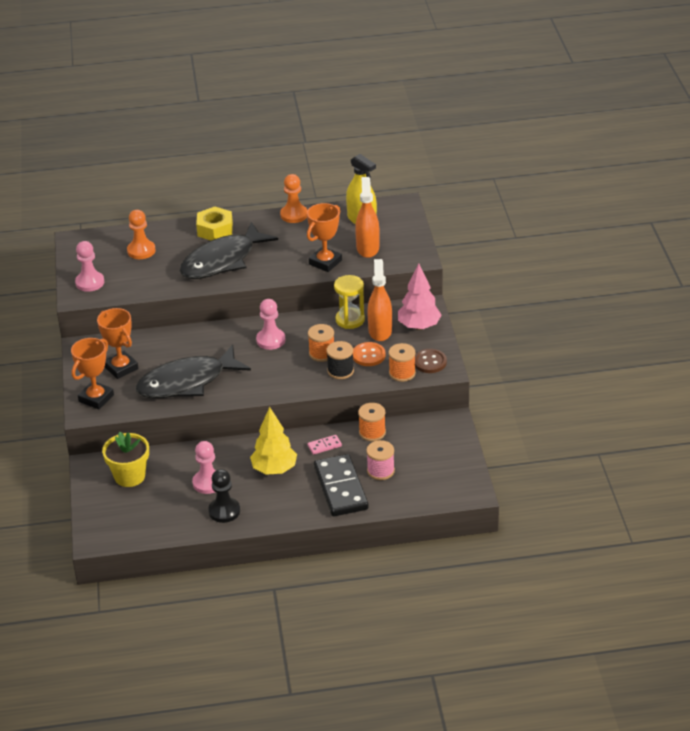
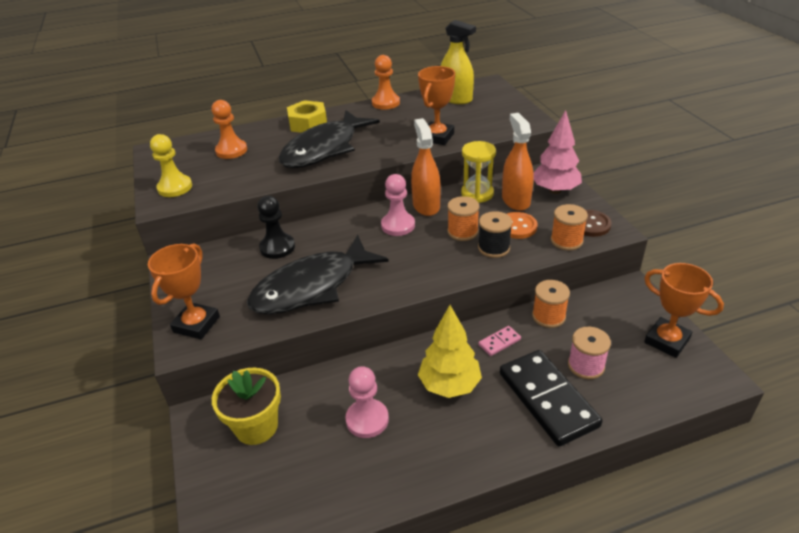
camera: 10 degrees left, 0 degrees up
pink pawn [75,241,104,292] -> yellow pawn [150,134,192,197]
orange trophy [97,308,138,379] -> orange trophy moved to [644,263,724,358]
black pawn [208,469,240,523] -> black pawn moved to [257,196,295,259]
orange spray bottle [355,177,380,258] -> orange spray bottle moved to [411,118,441,216]

